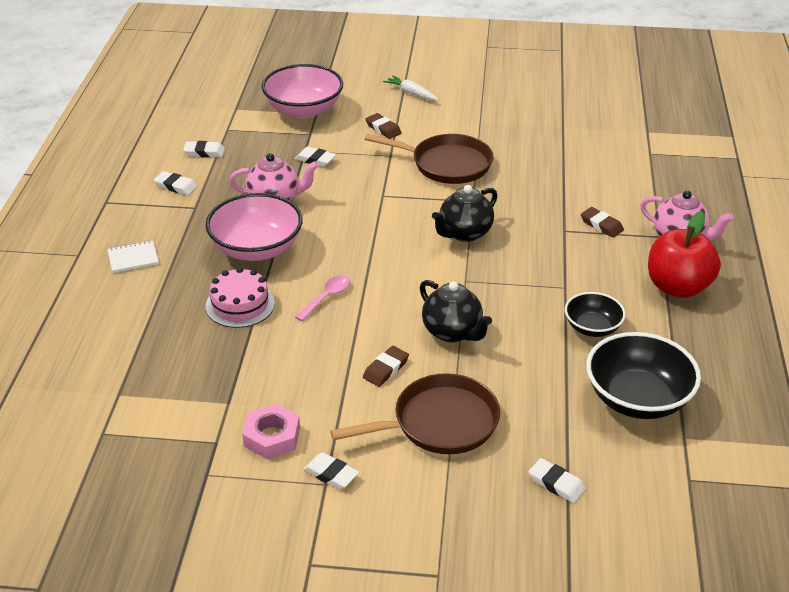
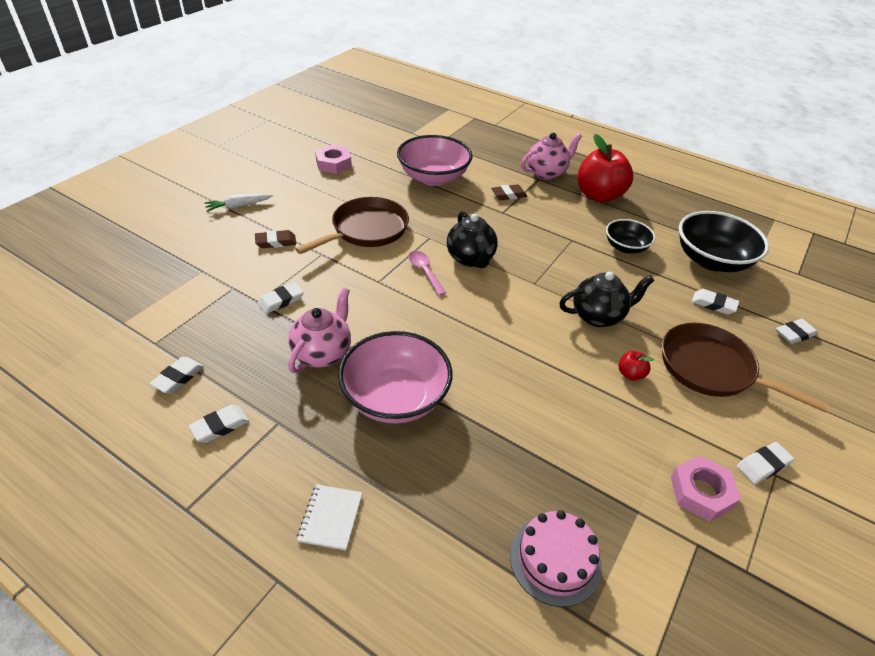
camera: 65 degrees left, 5 degrees up
pink cake [206,267,275,328] -> pink cake moved to [510,510,602,607]
pink bowl [261,64,343,118] -> pink bowl moved to [397,135,473,186]
pink spoon [295,275,350,321] -> pink spoon moved to [408,251,446,296]
brown pan [330,373,500,454] -> brown pan turned 60 degrees counterclockwise [662,323,828,412]
brown eraser [363,346,409,387] -> red apple [619,351,654,381]
none -> pink nut [315,145,352,174]
none -> white eraser [692,289,739,315]

